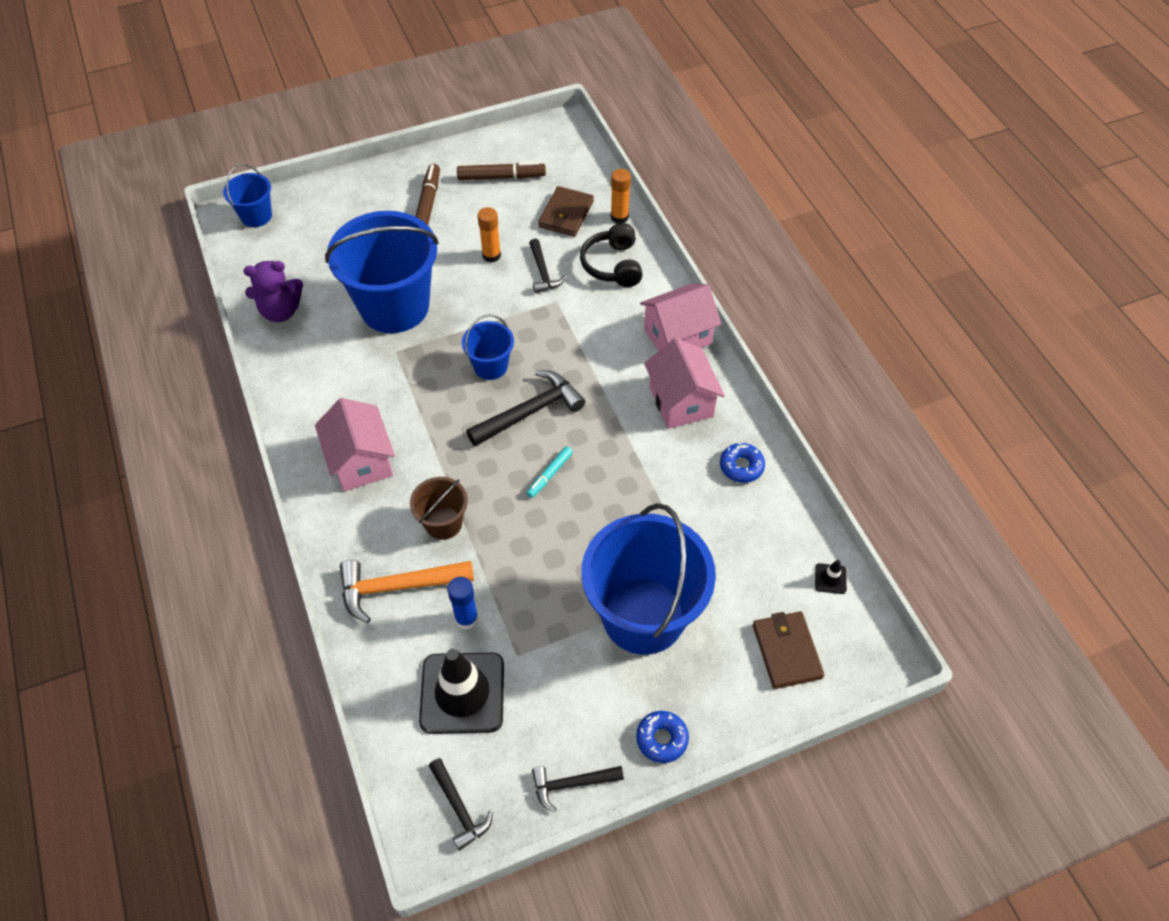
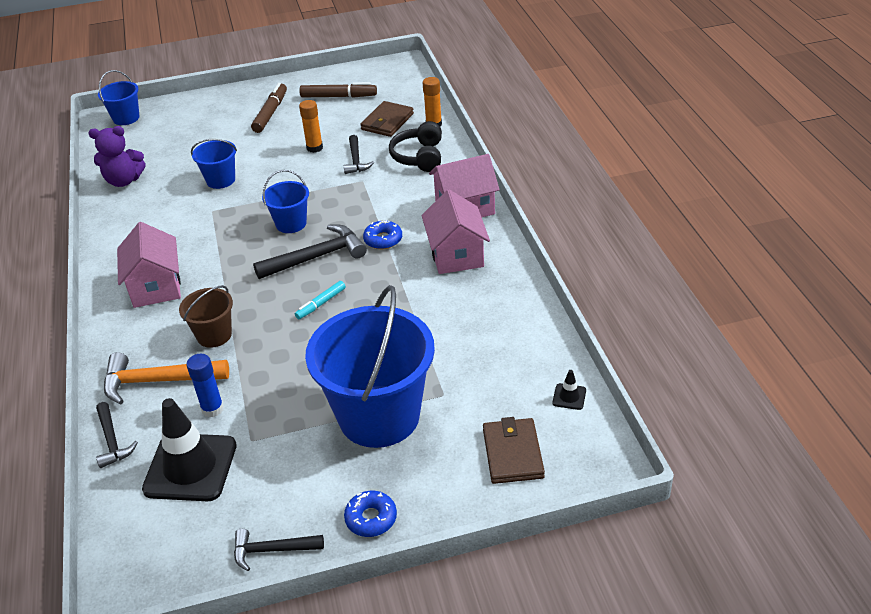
camera: 10 degrees right, 15 degrees down
blue bucket [325,211,439,333] -> blue bucket [191,139,237,189], size x0.47
black hammer [429,758,493,851] -> black hammer moved to [96,402,138,468]
blue donut [720,443,765,483] -> blue donut moved to [363,220,402,249]

